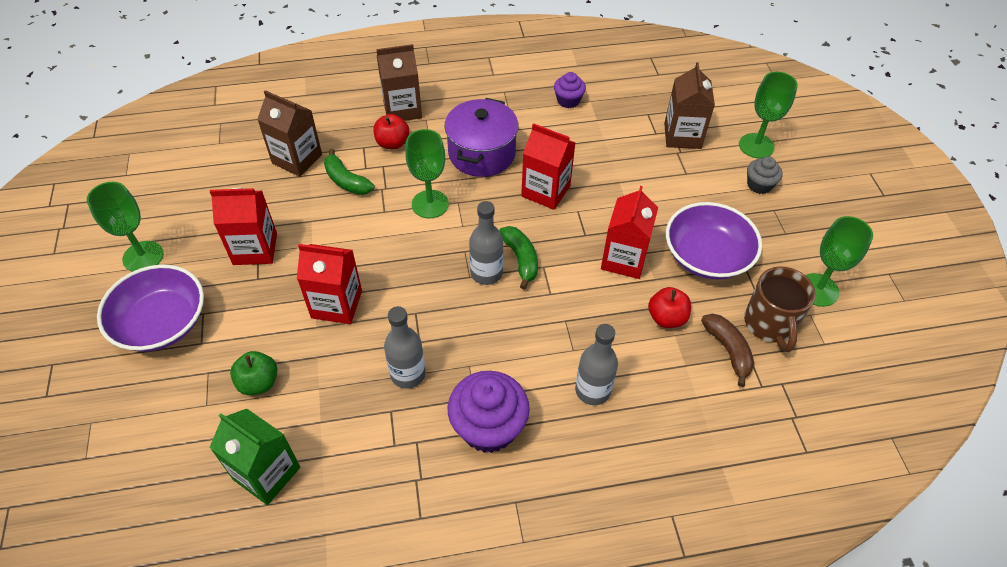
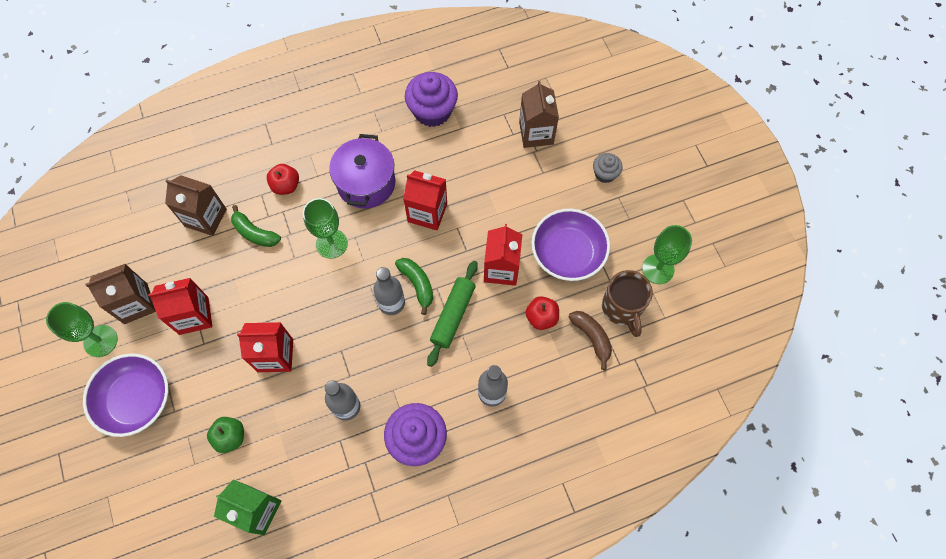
camera: 10 degrees left, 15 degrees up
brown carton [376,44,422,121] -> brown carton moved to [85,264,156,324]
purple cupcake [554,72,586,108] -> purple cupcake [405,72,458,127], size x1.83
green goblet [739,72,798,158] -> none
none -> green rolling pin [427,261,478,367]

